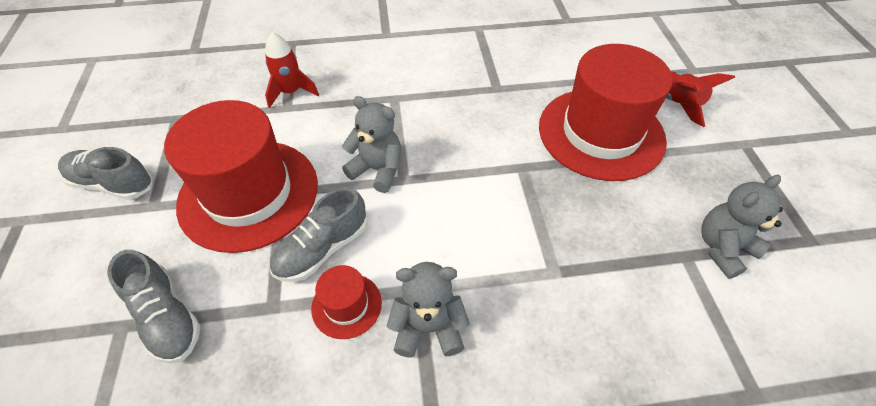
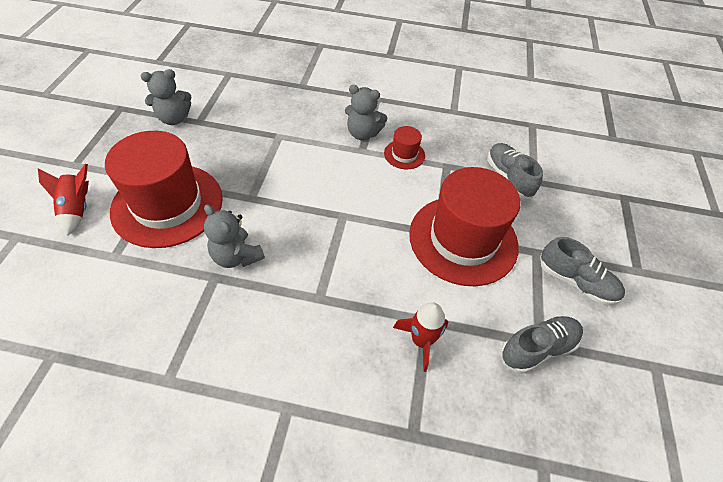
camera: 165 degrees left, 0 degrees up
grey shoe [269,187,367,282] -> grey shoe moved to [500,316,583,374]
grey teddy bear [342,96,401,193] -> grey teddy bear moved to [204,204,265,268]

